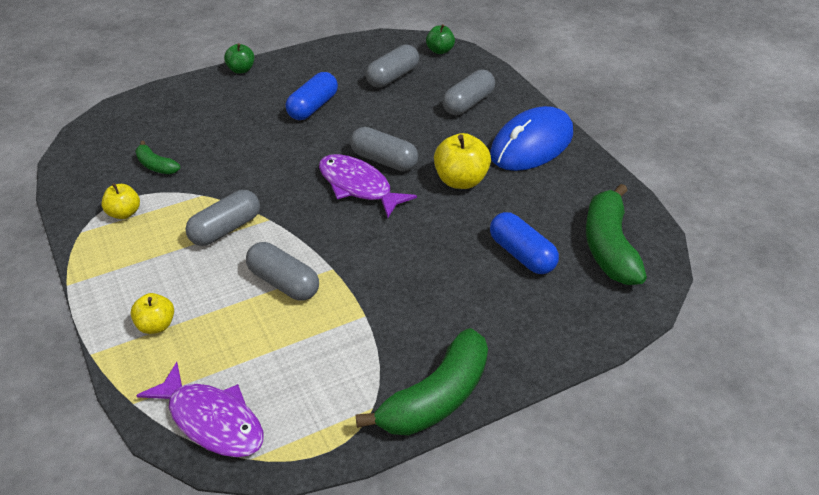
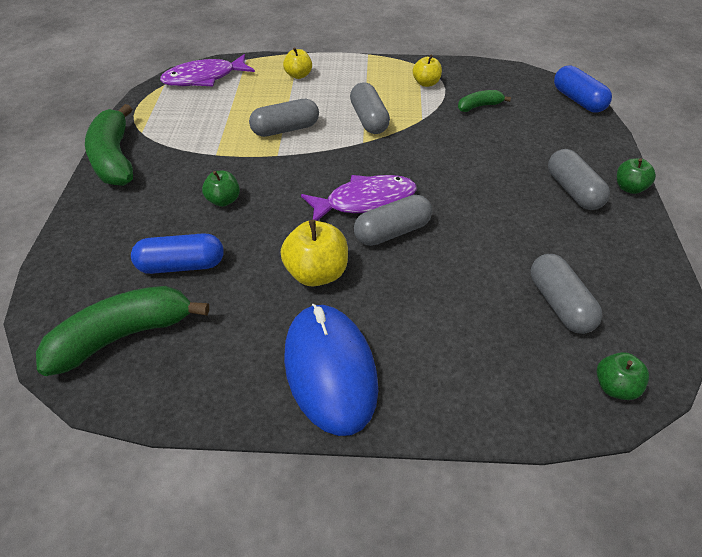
camera: 120 degrees right, 5 degrees up
blue capsule [286,72,338,120] -> blue capsule moved to [554,65,612,113]
grey capsule [442,69,495,115] -> grey capsule moved to [548,149,610,210]
green banana [586,184,647,285] -> green banana turned 60 degrees counterclockwise [36,286,209,376]
none -> green apple [202,171,240,207]

